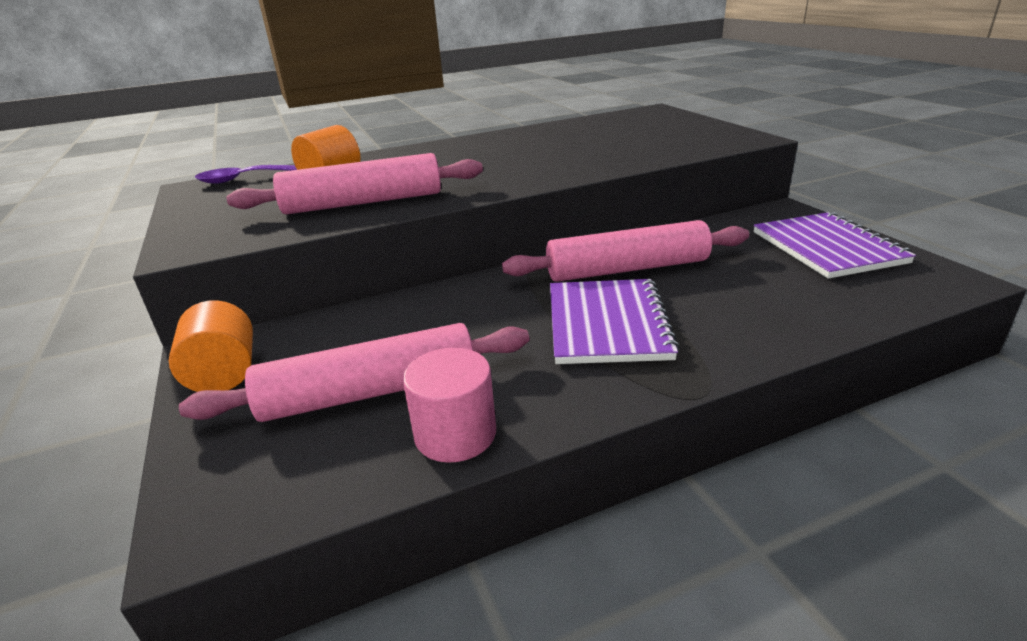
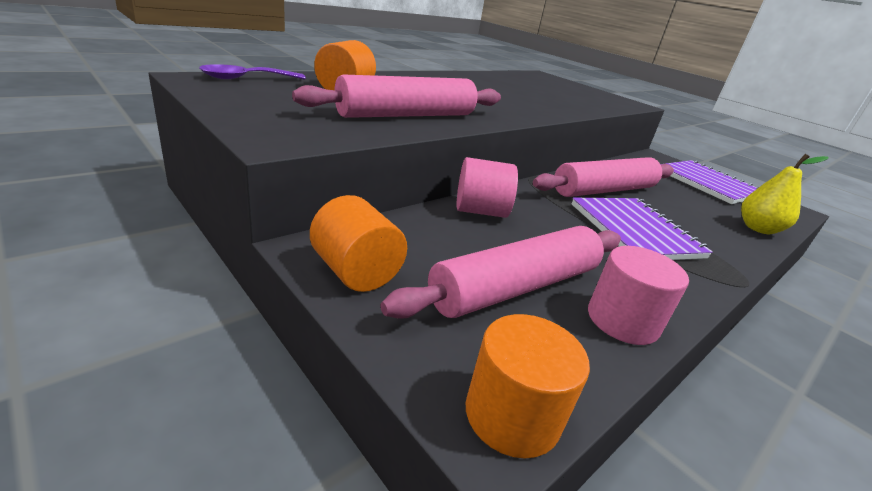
camera: 25 degrees left, 0 degrees up
none -> pink cylinder [457,157,518,218]
none -> orange cylinder [466,314,590,459]
none -> yellow pear [741,154,828,234]

